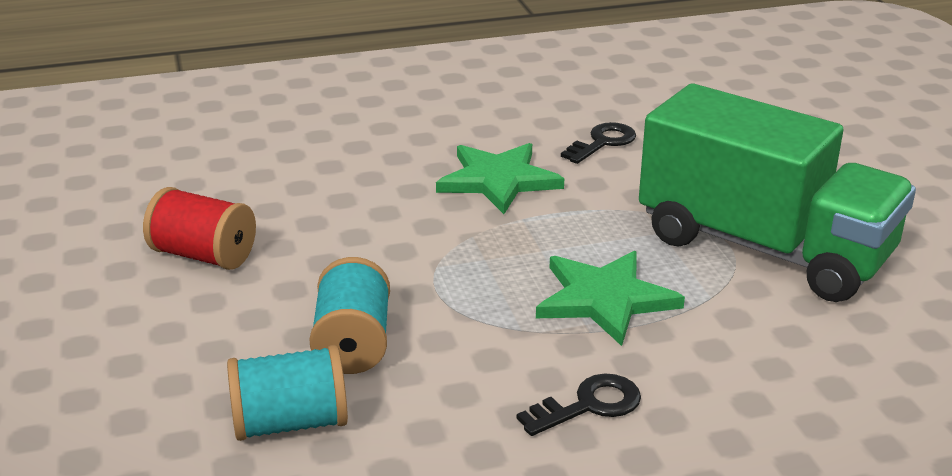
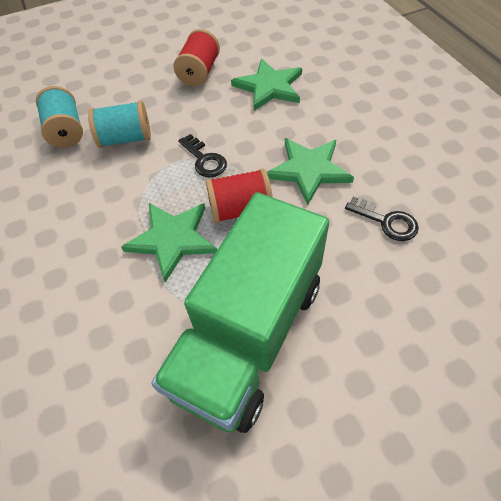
camera: 85 degrees right, 25 degrees up
black key [517,373,641,436] -> black key moved to [178,134,227,177]
none -> red spool [206,169,273,223]
none -> green star [231,59,302,111]

